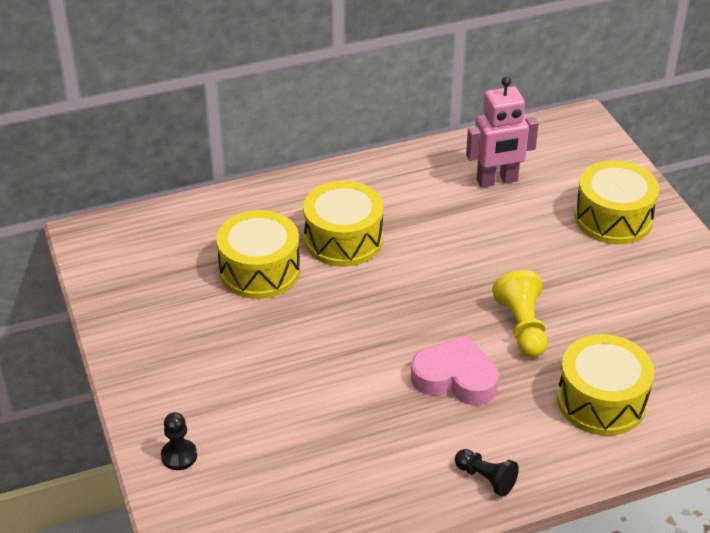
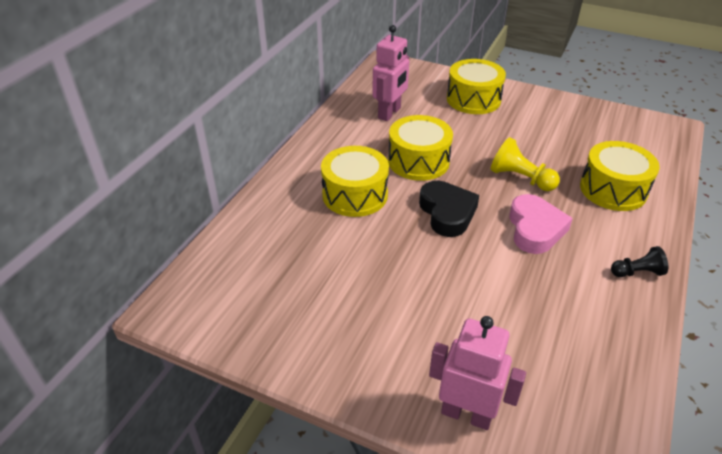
camera: 45 degrees left, 0 degrees up
black pawn [161,412,197,470] -> pink robot [429,316,526,430]
yellow drum [216,210,300,299] -> yellow drum moved to [388,115,453,181]
pink heart [411,335,499,405] -> pink heart turned 120 degrees clockwise [509,194,573,254]
none -> black heart [419,181,479,237]

